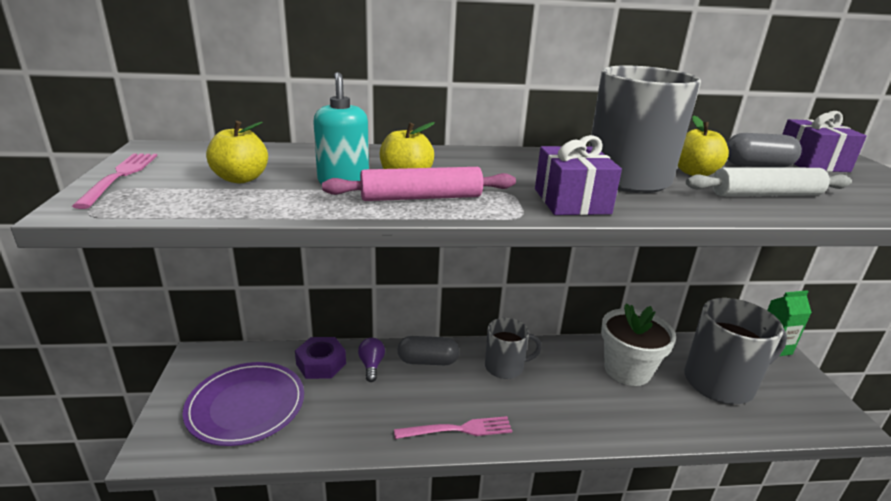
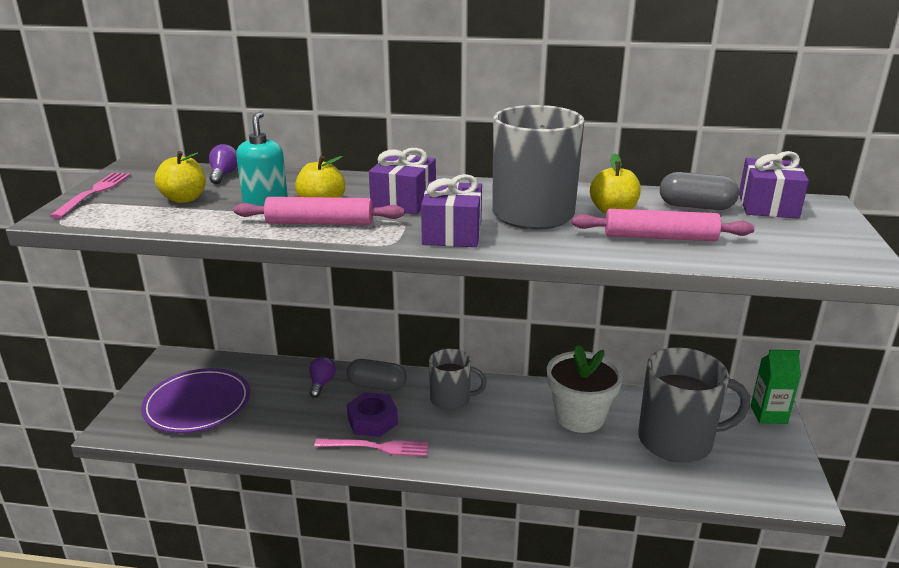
camera: 15 degrees right, 0 degrees up
purple nut [295,337,346,379] -> purple nut moved to [347,392,398,437]
white rolling pin [686,168,852,196] -> pink rolling pin [572,209,755,241]
none -> purple light bulb [209,144,238,184]
none -> purple gift [369,148,436,214]

